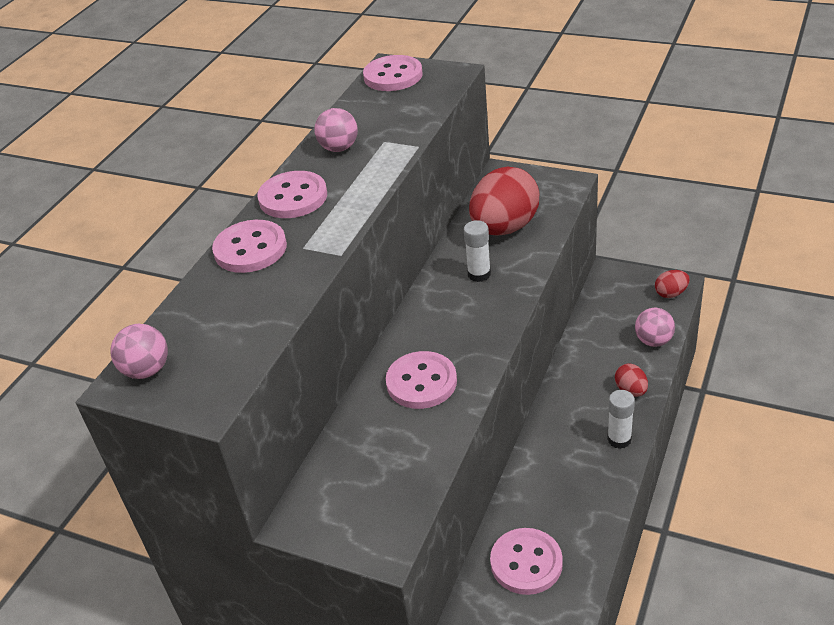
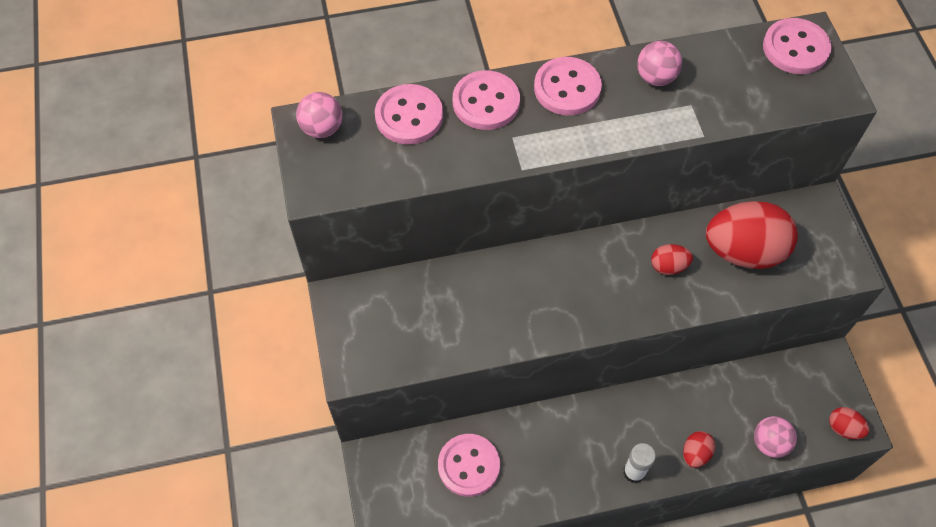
camera: 50 degrees right, 20 degrees up
pink button [386,351,457,409] -> pink button moved to [375,84,443,144]
white glue stick [464,220,491,282] -> red egg [651,244,693,275]

